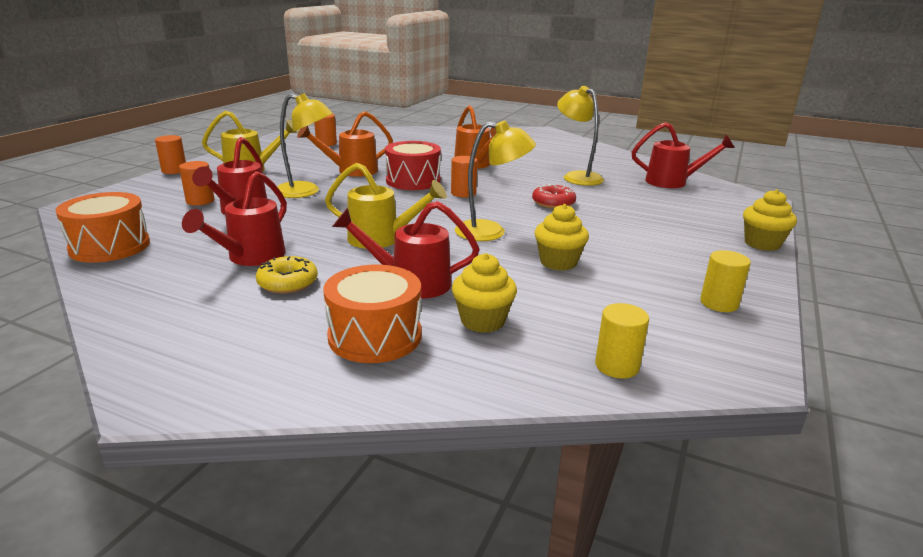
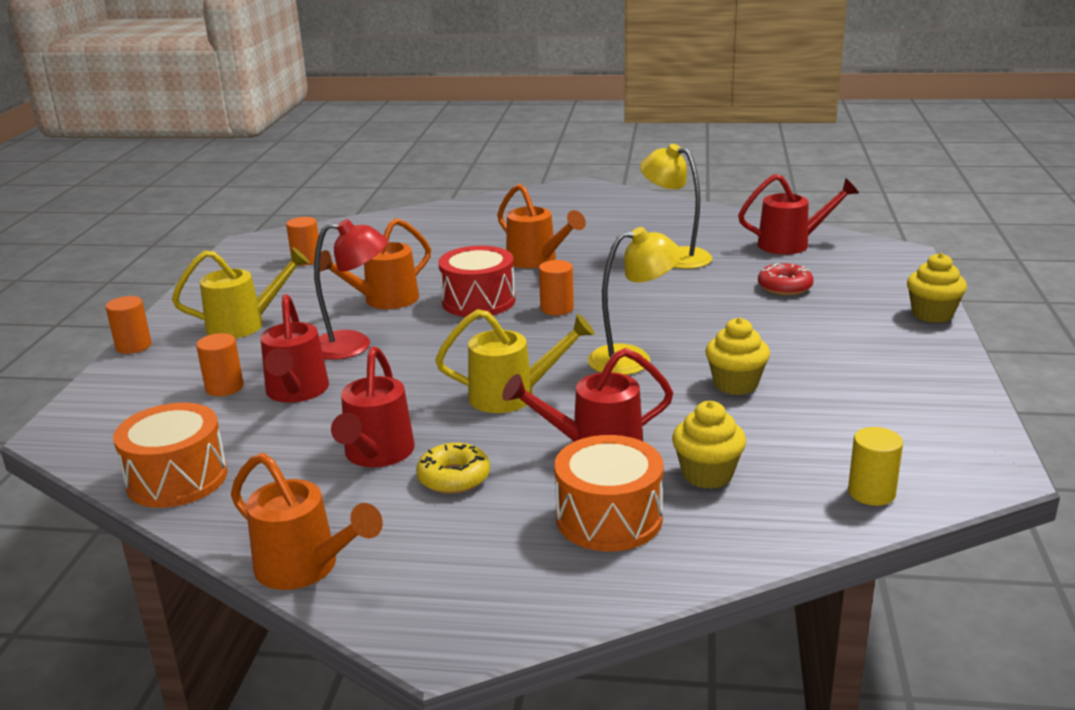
camera: 15 degrees left, 0 degrees up
yellow lamp [277,93,333,198] -> red lamp [314,219,388,360]
red donut [532,184,576,209] -> red donut moved to [758,263,814,295]
yellow cylinder [700,250,751,312] -> none
none -> orange watering can [231,453,383,590]

